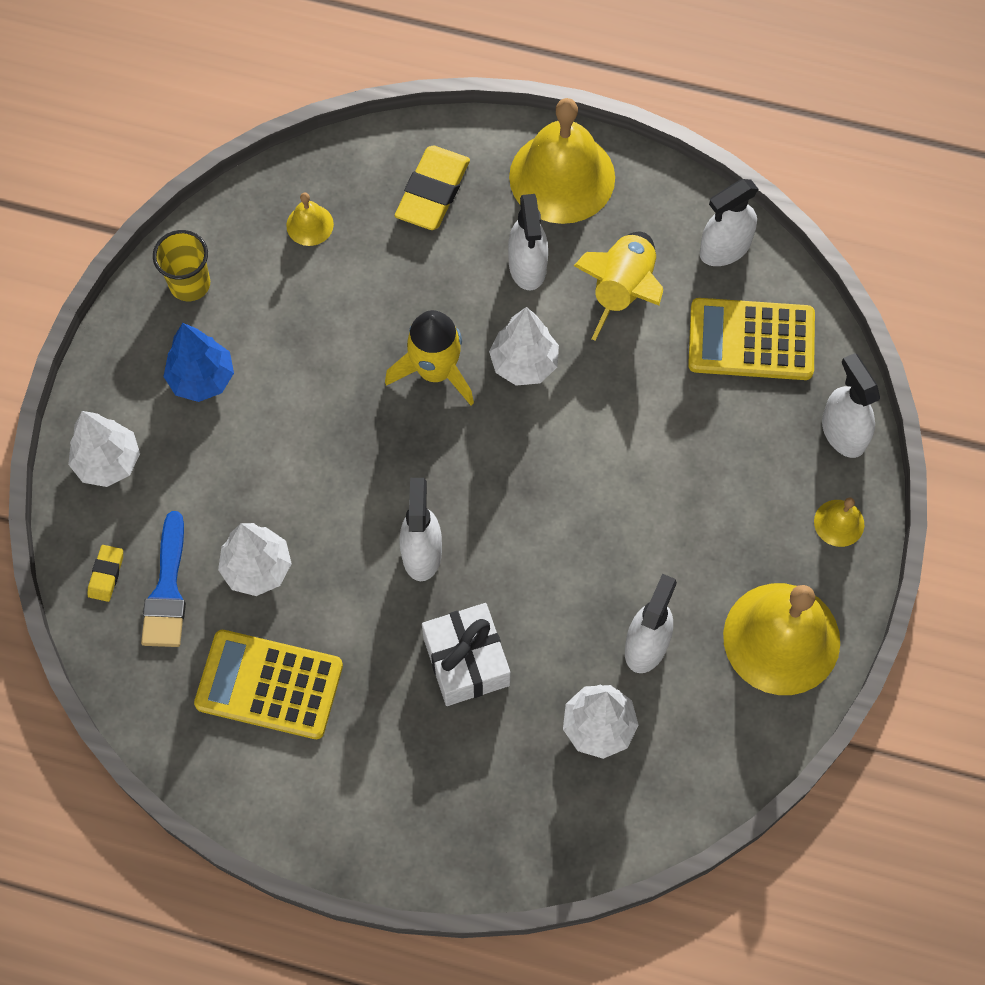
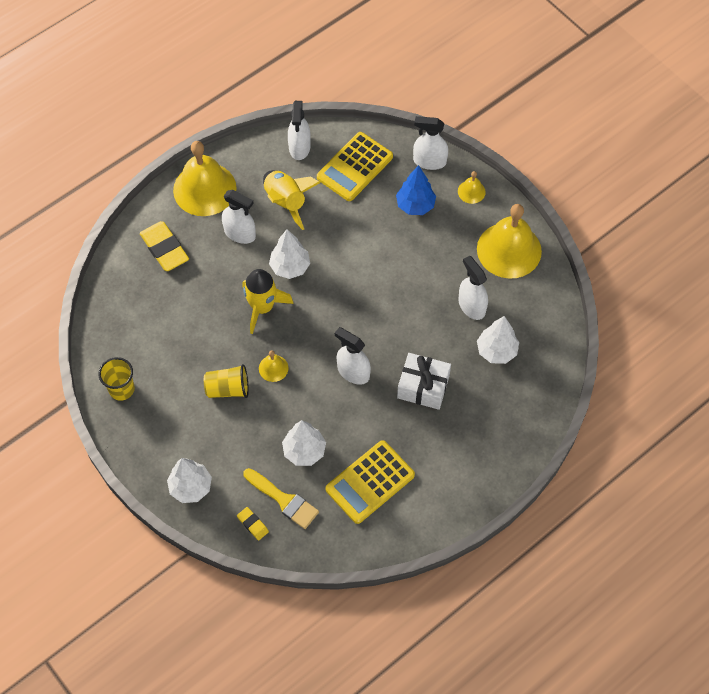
camera: 55 degrees left, 5 degrees down
blue brush [141,511,186,647] -> yellow brush [243,468,319,529]
blue tree [163,323,234,402] -> blue tree moved to [396,165,436,215]
yellow bell [286,193,334,246] -> yellow bell moved to [259,350,289,382]
none -> yellow cup [204,364,249,398]

